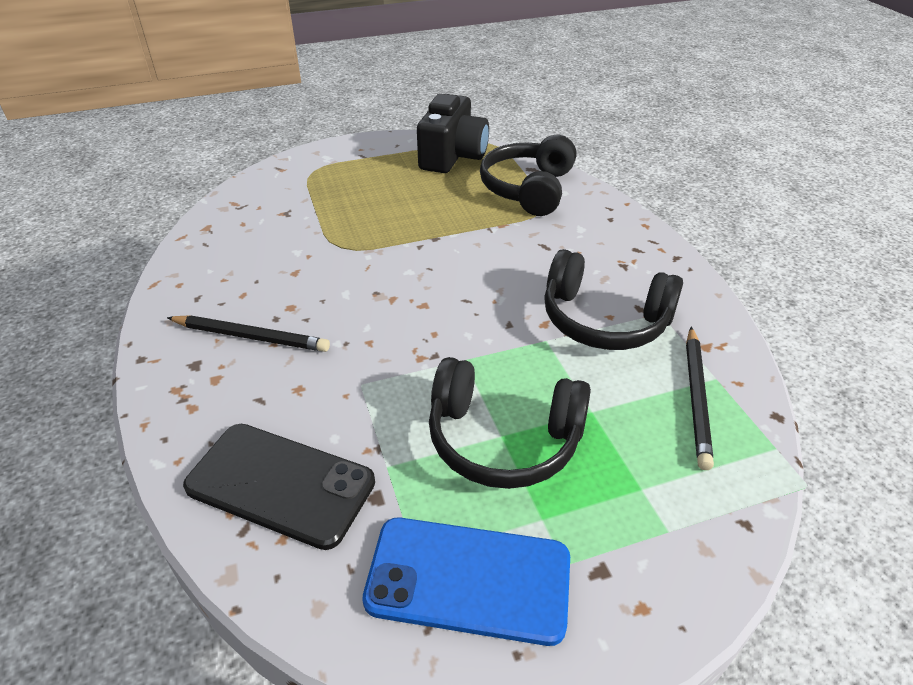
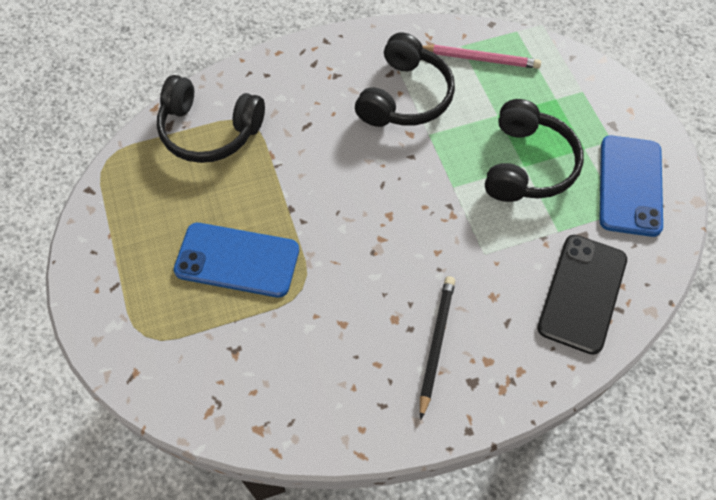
camera: 90 degrees left, 20 degrees up
black camera [417,94,489,173] -> none
black pencil [686,327,714,470] -> pink pencil [423,45,541,69]
none -> blue phone [174,223,299,297]

